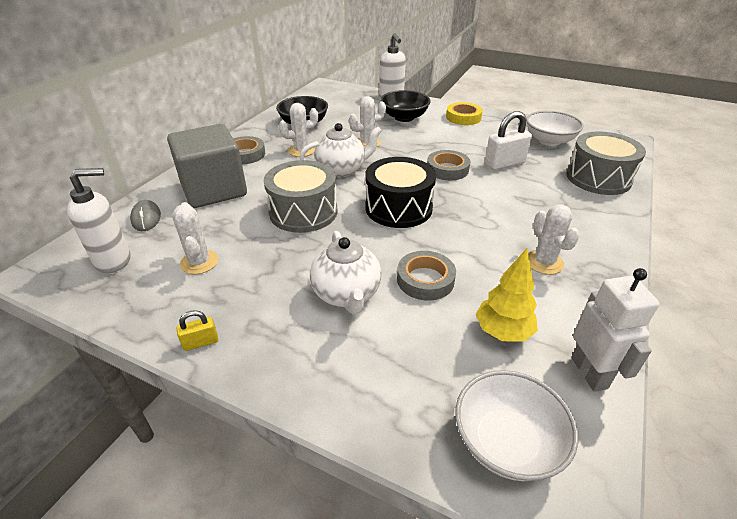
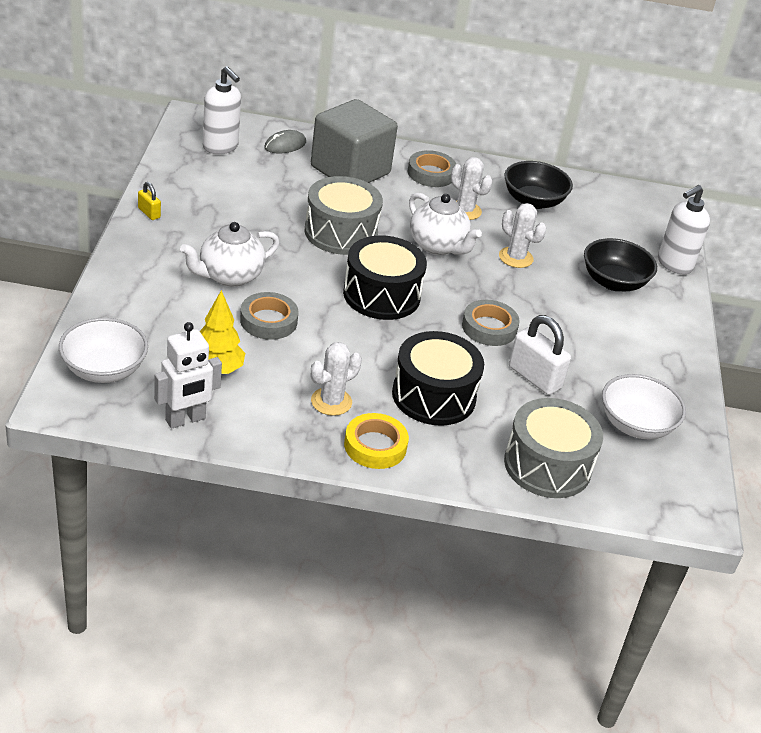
camera: 65 degrees right, 0 degrees up
white cactus [172,202,219,274] -> none
yellow tape [446,102,483,125] -> yellow tape moved to [344,413,409,469]
none -> black drum [392,331,484,426]

